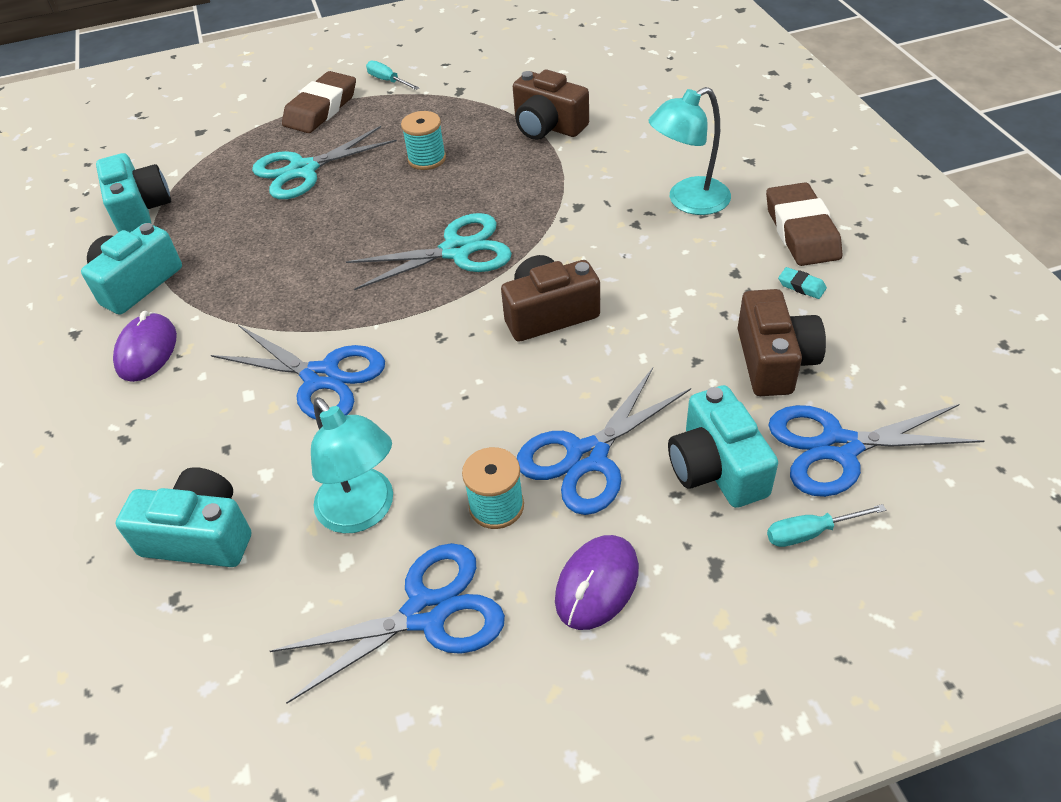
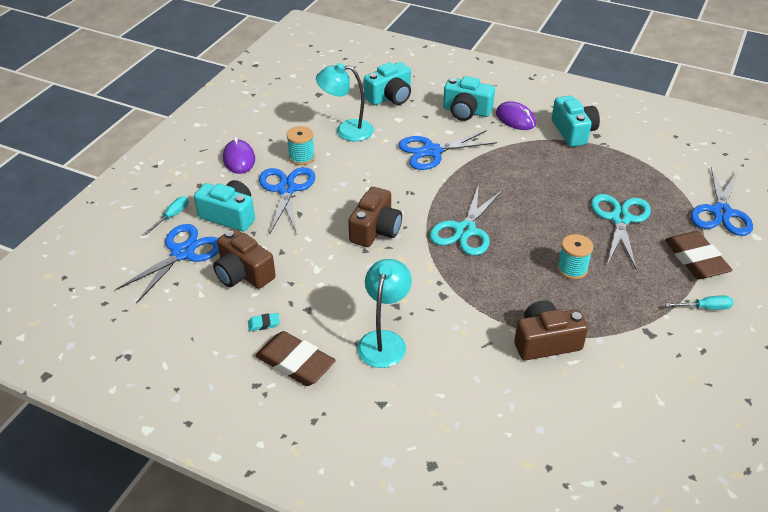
camera: 130 degrees right, 5 degrees down
turquoise camera [96,153,171,233] -> turquoise camera moved to [443,76,495,121]
blue scissors [270,543,505,704] -> blue scissors moved to [691,167,753,236]

